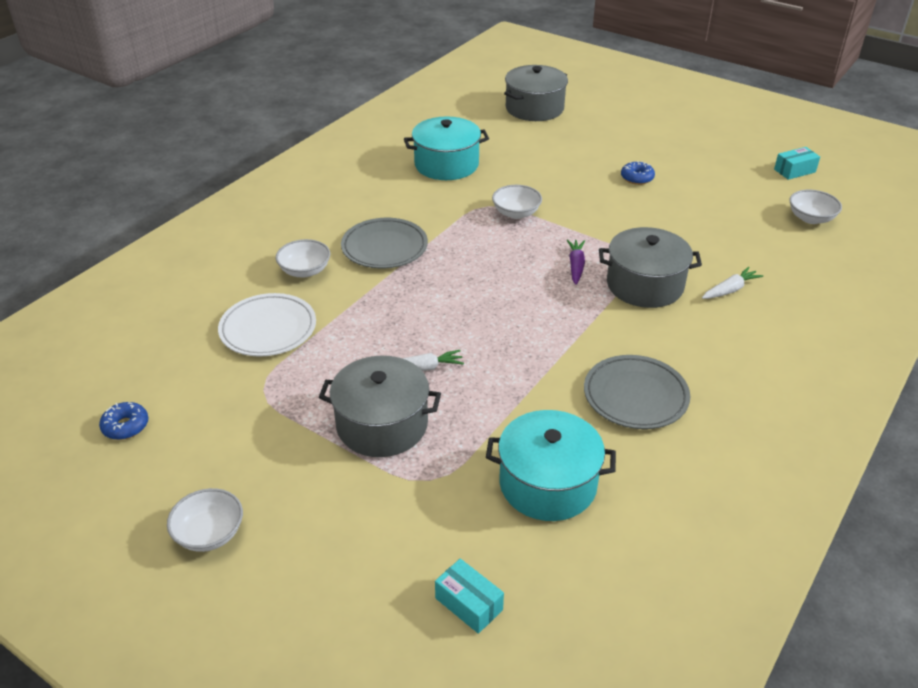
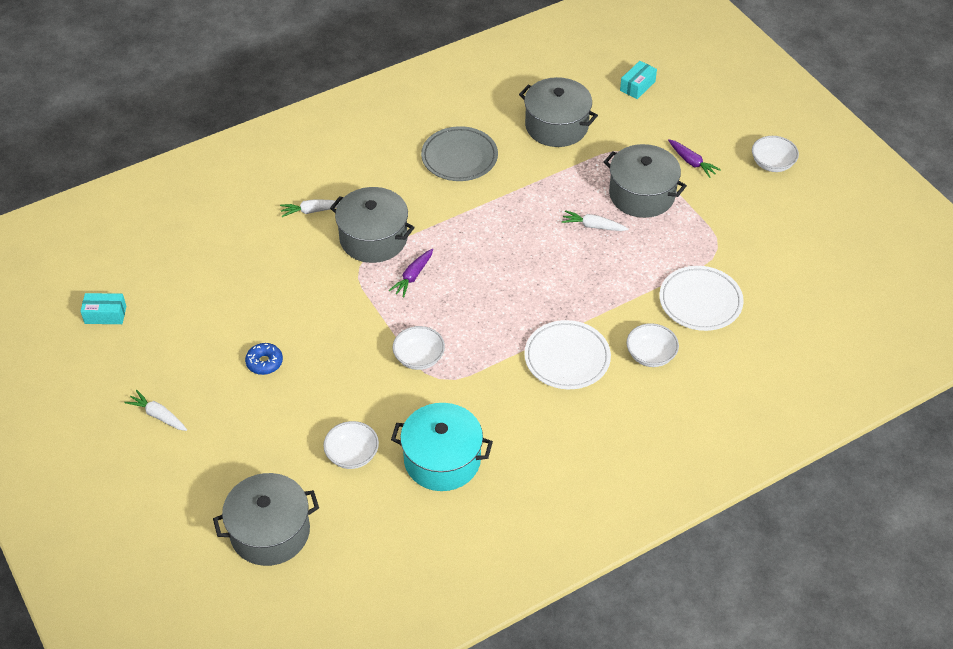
camera: 155 degrees left, 10 degrees up
blue donut [99,402,148,440] -> none
grey plate [341,218,428,269] -> white plate [524,320,611,389]
turquoise box [435,559,504,634] -> turquoise box turned 60 degrees clockwise [620,61,657,99]
turquoise pot [486,410,616,521] -> grey pot [519,77,598,147]
white bowl [789,190,842,224] -> white bowl moved to [323,421,379,469]
none -> white carrot [124,390,187,431]
none -> purple carrot [668,139,721,178]

